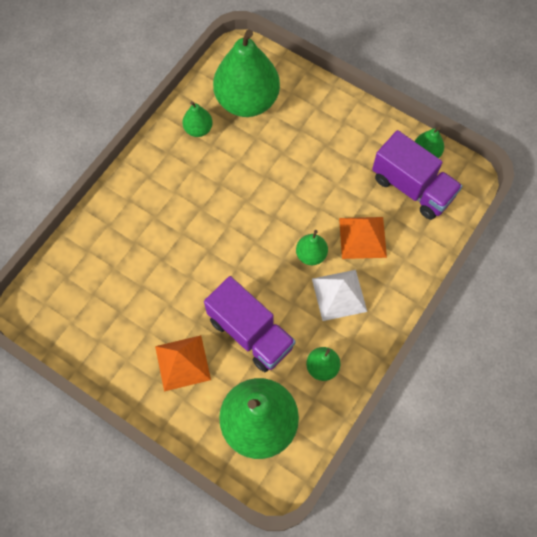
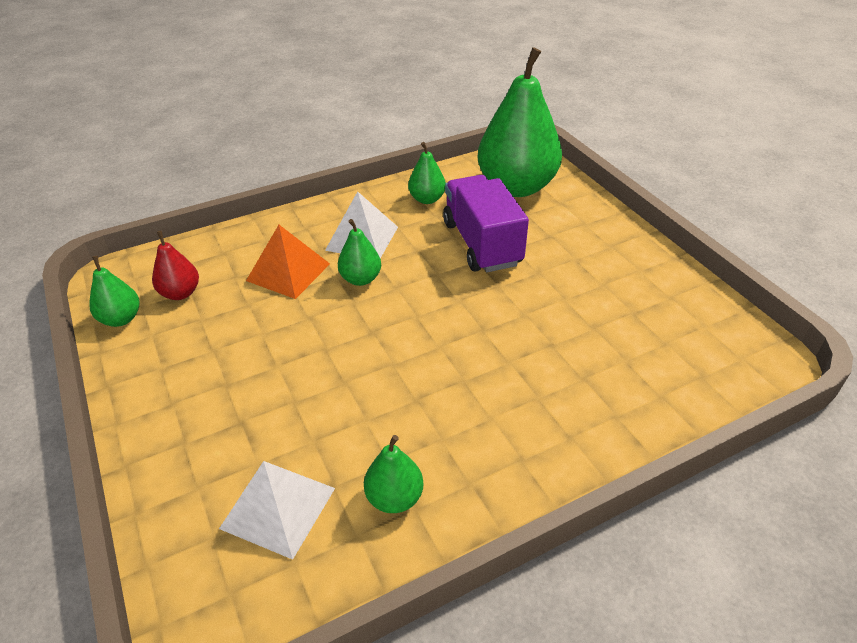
camera: 150 degrees left, 25 degrees down
orange pyramid [155,335,211,391] -> none
green pear [213,29,280,117] -> white pyramid [219,461,335,560]
purple truck [372,130,462,220] -> red pear [152,231,199,300]

